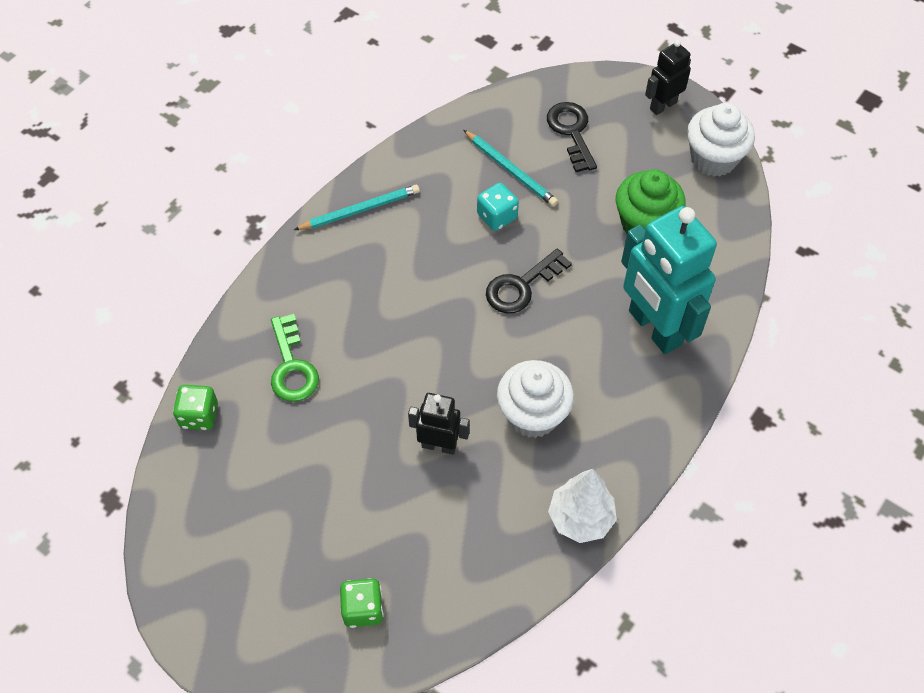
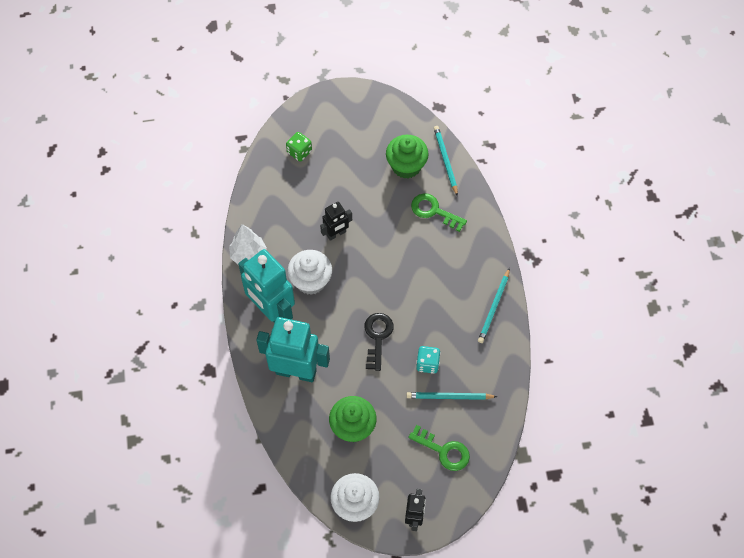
camera: 135 degrees right, 5 degrees up
green dice [173,385,218,430] -> turquoise pencil [434,126,458,196]
black key [547,102,597,172] -> green key [408,425,470,471]
none -> turquoise robot [238,249,295,323]
none -> green cupcake [386,135,429,178]

